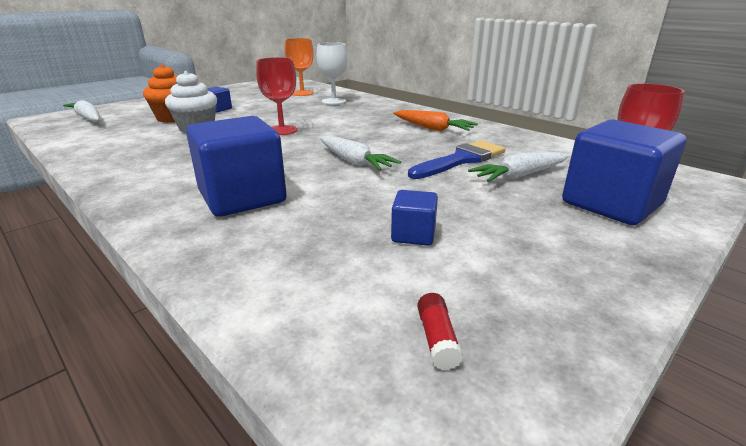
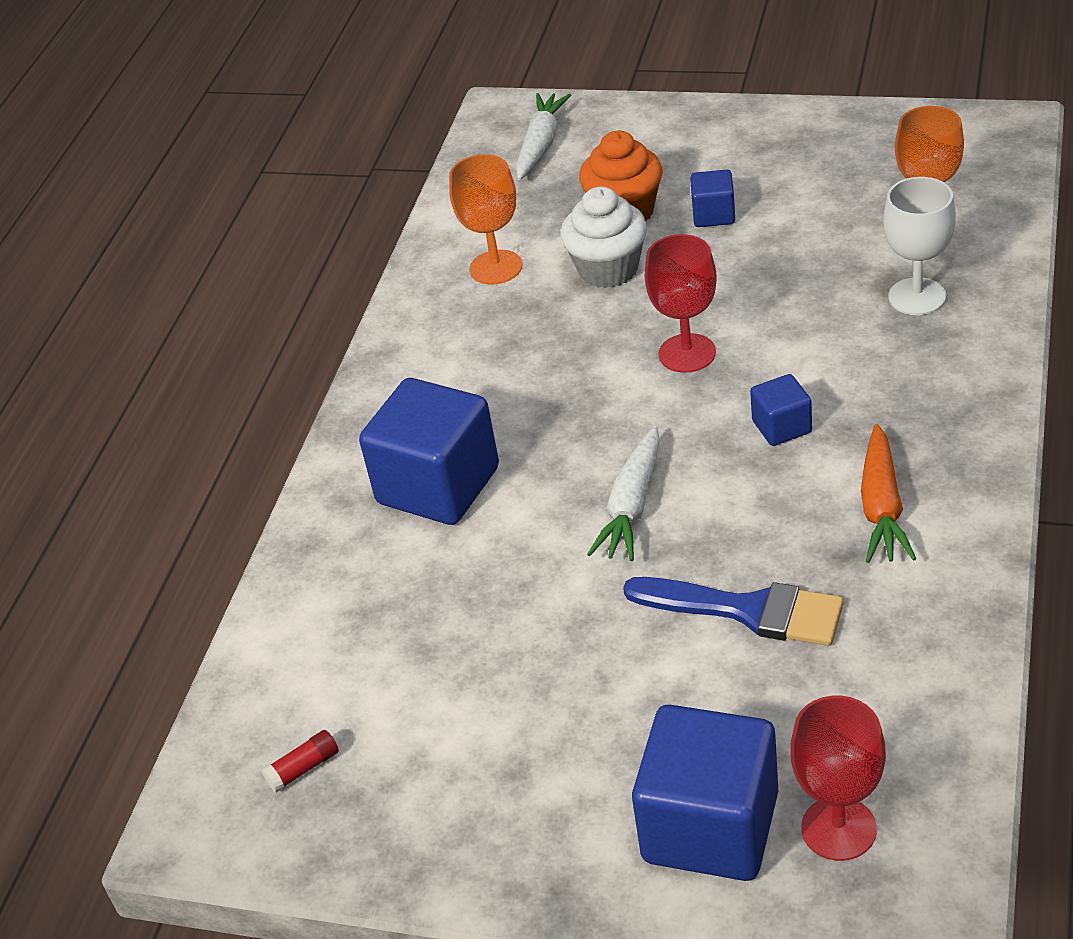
camera: 65 degrees right, 15 degrees up
blue cube [391,190,438,246] -> blue cube moved to [750,374,812,446]
white carrot [468,152,569,182] -> none
none -> orange goblet [449,154,522,285]

